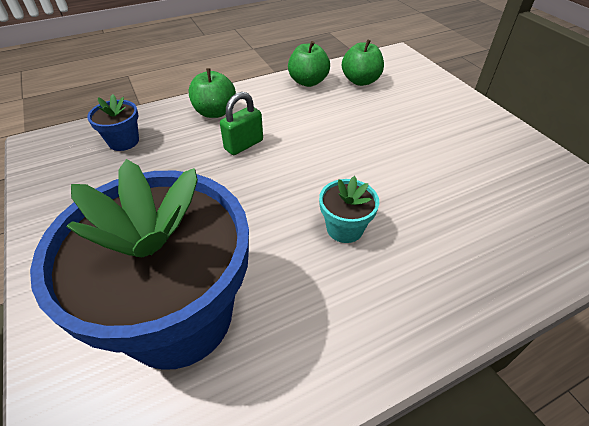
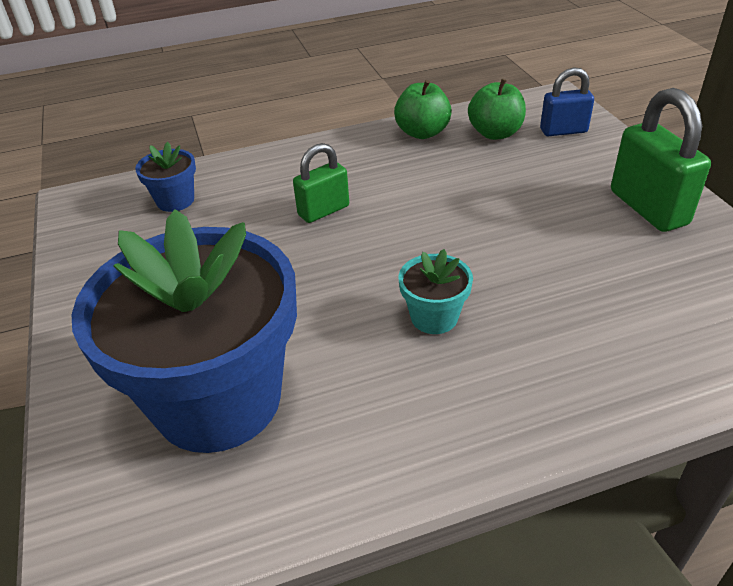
camera: 10 degrees right, 5 degrees down
green apple [189,68,236,118] -> none
none -> blue padlock [540,67,594,136]
none -> green padlock [611,88,711,232]

